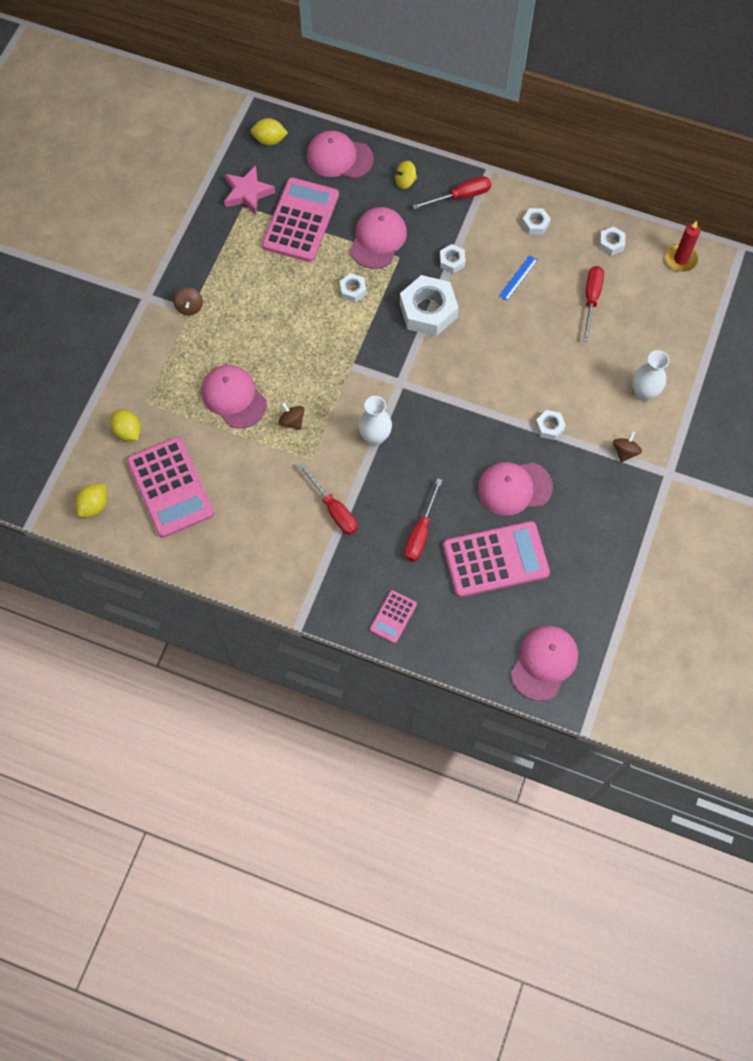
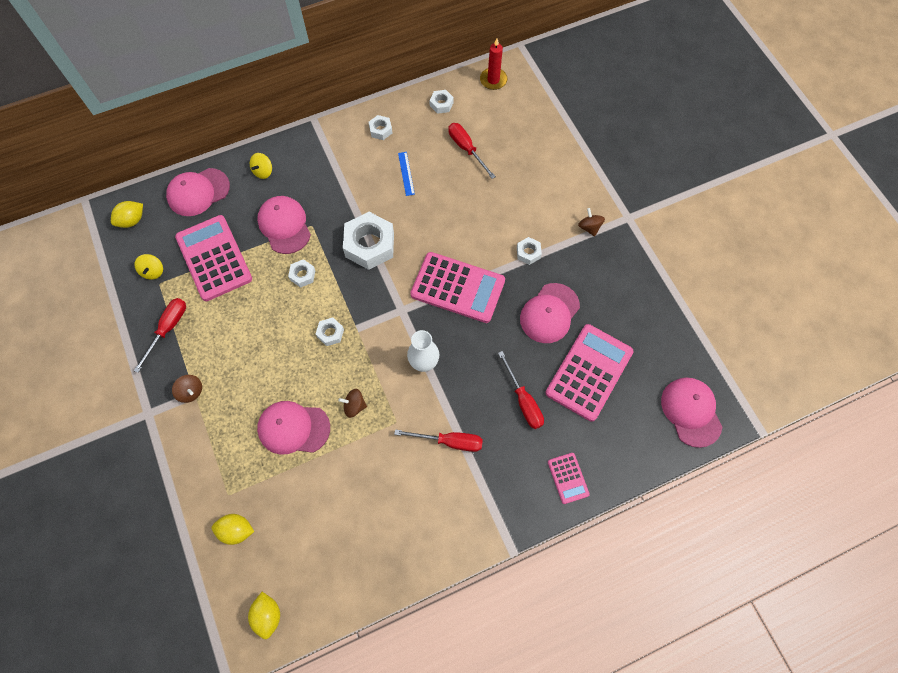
camera: 45 degrees left, 0 degrees up
pink calculator [127,437,214,538] -> pink calculator moved to [411,252,505,323]
pink star [224,165,275,215] -> yellow spinning top [134,254,163,280]
red screwdriver [412,176,491,209] -> red screwdriver moved to [134,298,186,373]
white nut [440,244,466,273] -> white nut moved to [316,318,344,346]
white vase [632,350,669,401] -> none

